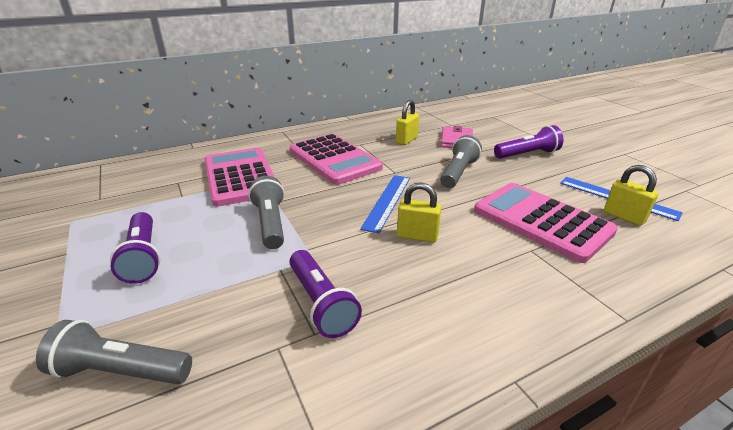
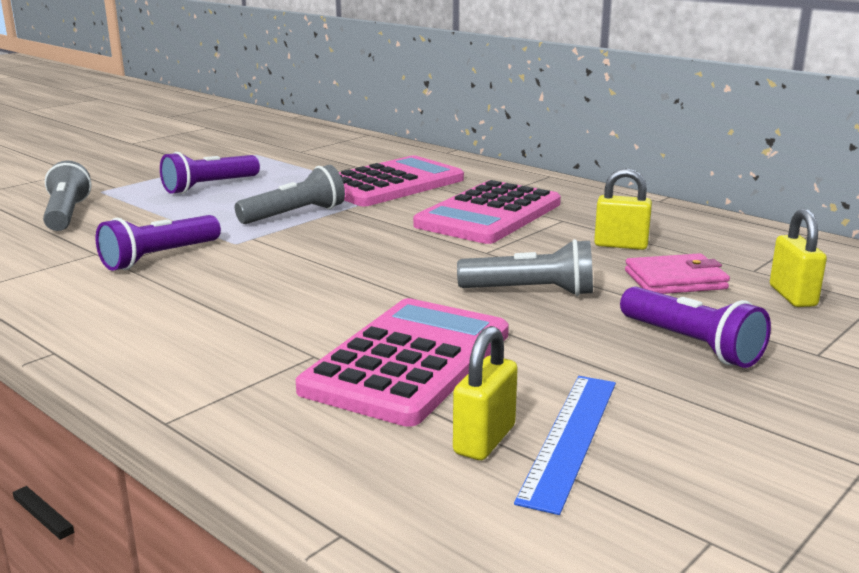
camera: 70 degrees right, 10 degrees down
blue ruler [360,175,410,233] -> none
yellow padlock [397,182,441,243] -> yellow padlock moved to [770,209,827,307]

